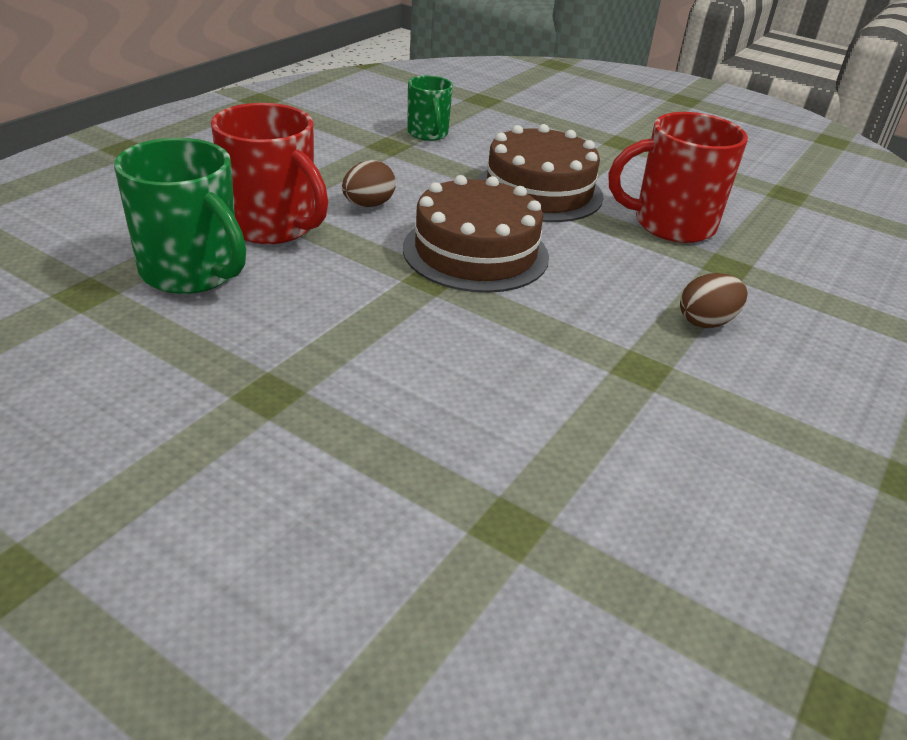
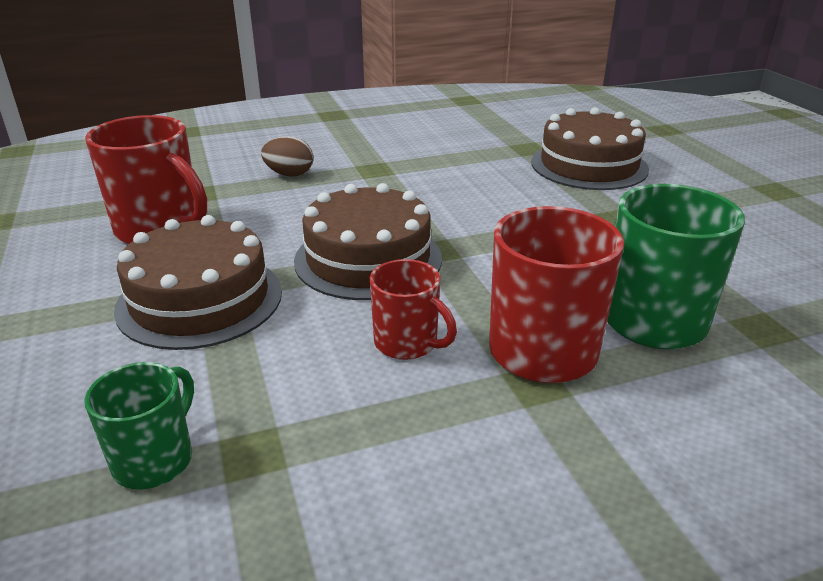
camera: 140 degrees left, 5 degrees down
brown egg [342,160,396,207] -> red mug [370,259,457,360]
none -> brown cake [531,107,649,190]

